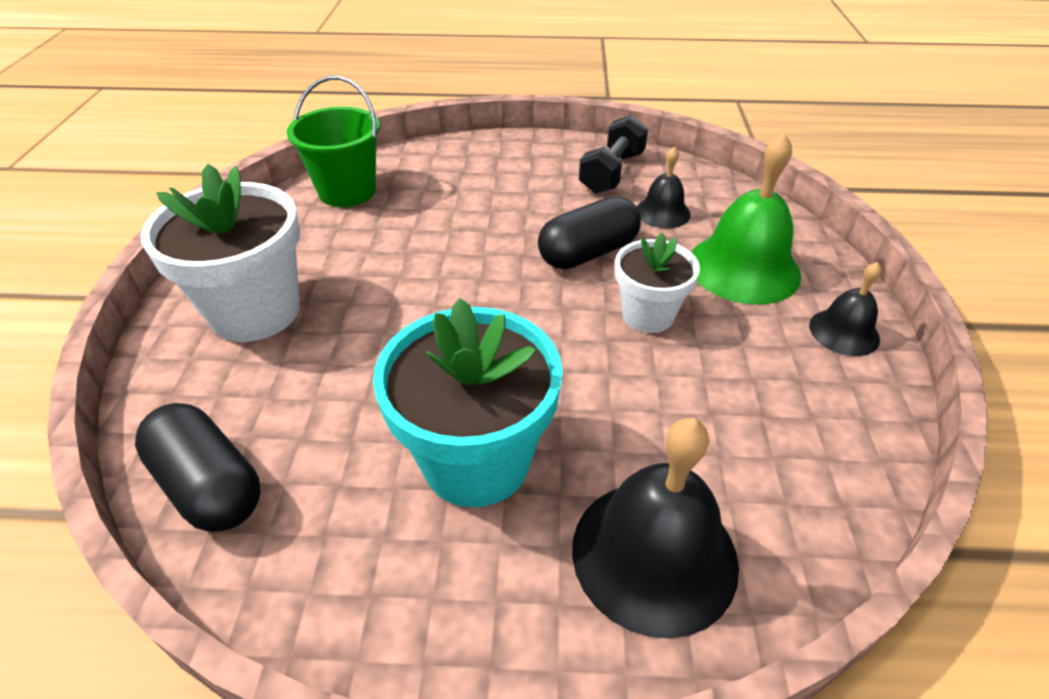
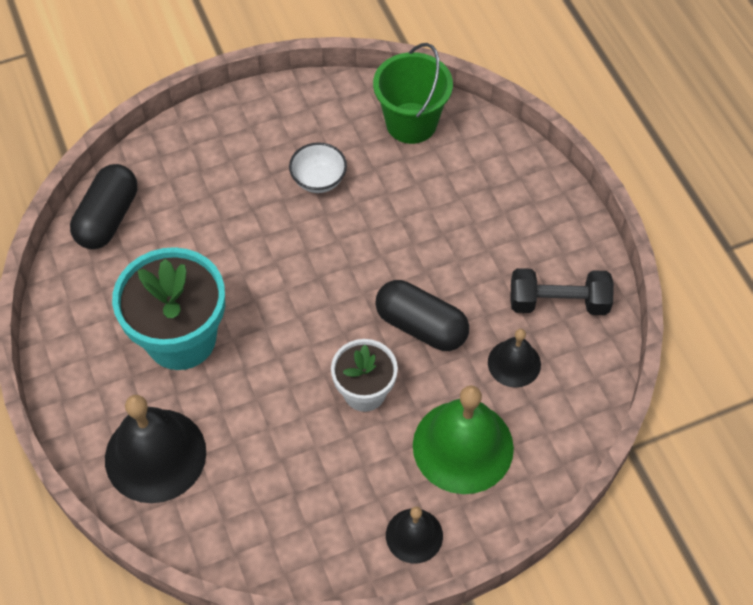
camera: 65 degrees right, 15 degrees up
white flower pot [141,164,300,342] -> none
none -> white bowl [289,142,347,193]

